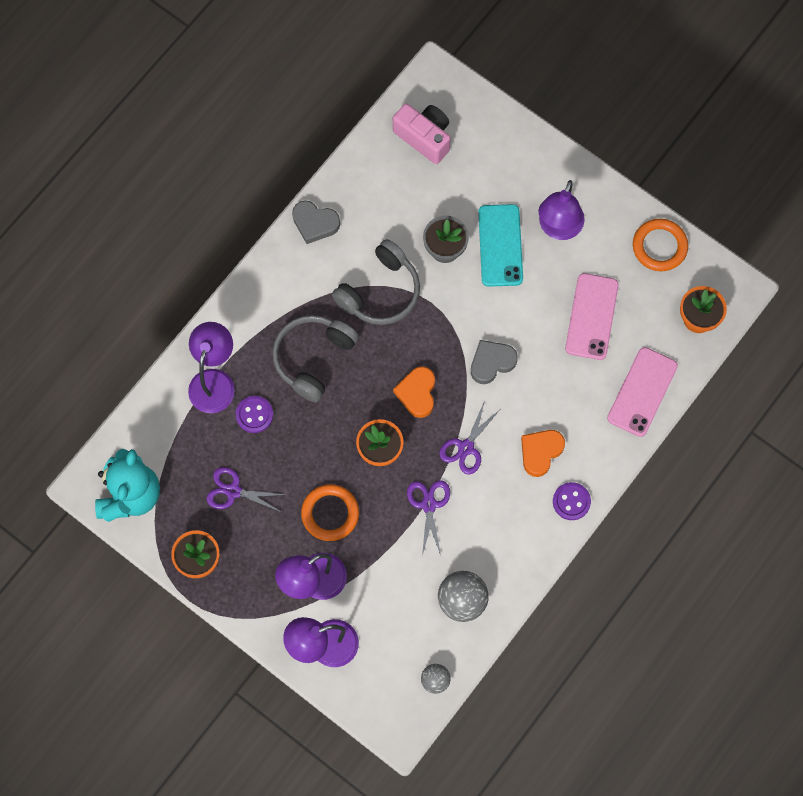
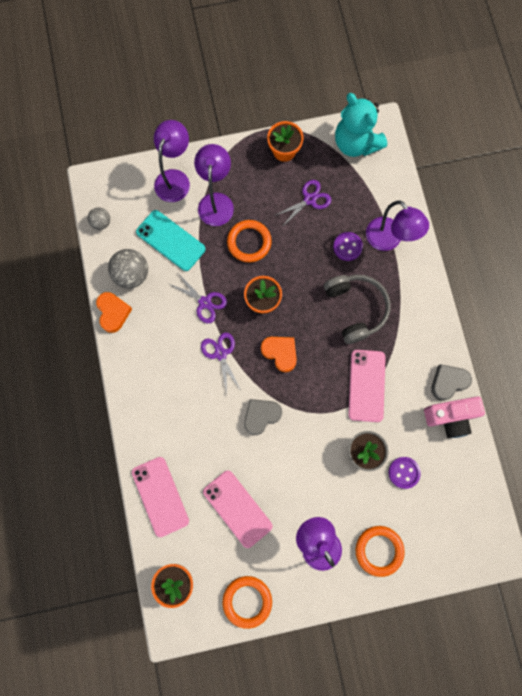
camera: 130 degrees right, 5 degrees up
grey headphones [332,239,420,325] -> pink phone [348,350,386,422]
pink camera [393,103,450,164] -> pink camera moved to [424,396,485,438]
grey heart [471,340,518,384] -> grey heart turned 135 degrees counterclockwise [244,399,282,435]
turquoise phone [478,204,523,287] -> turquoise phone moved to [136,210,205,271]
orange heart [521,430,565,477] -> orange heart moved to [96,292,132,333]
purple button [553,482,591,520] -> purple button moved to [389,457,421,489]
none -> orange ring [356,526,405,577]

